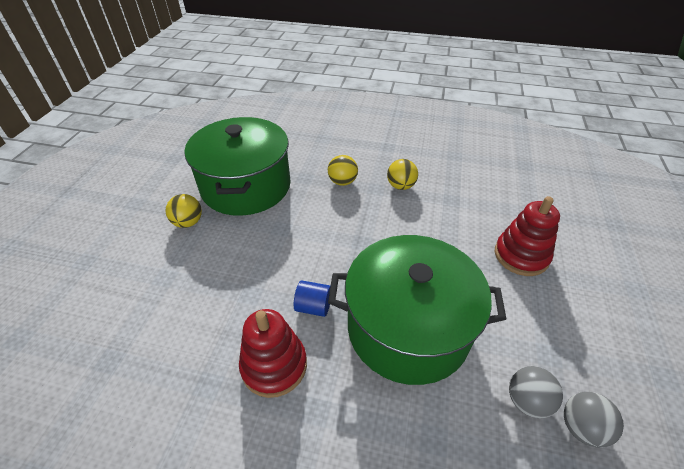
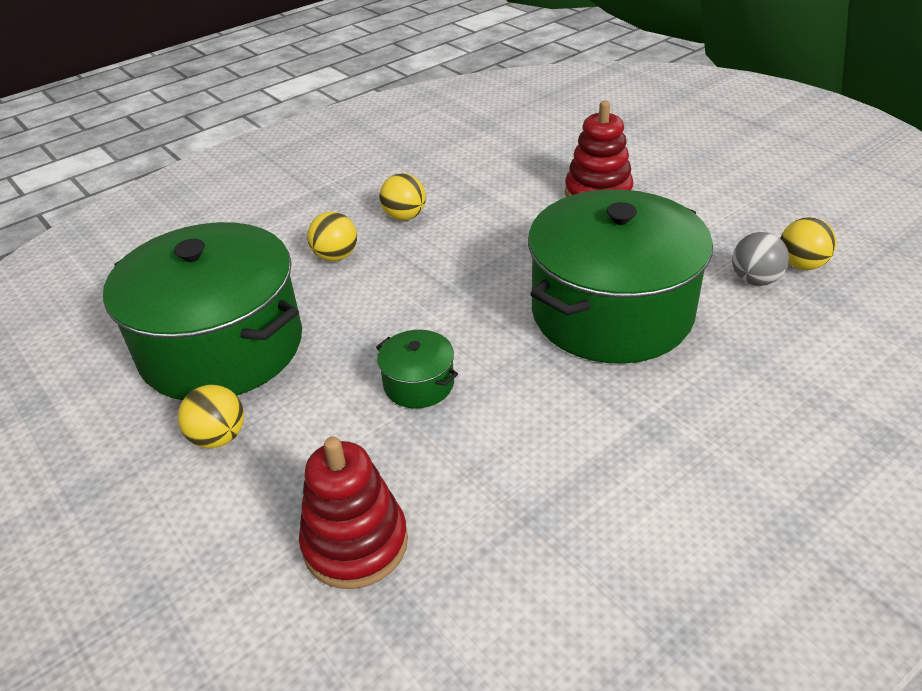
camera: 50 degrees left, 5 degrees down
red stacking toy [239,309,307,398] -> red stacking toy moved to [299,437,408,589]
blue cylinder [294,281,330,317] -> none
grey ball [564,392,624,448] -> yellow ball [780,217,837,270]
none -> green pot [376,330,458,408]

